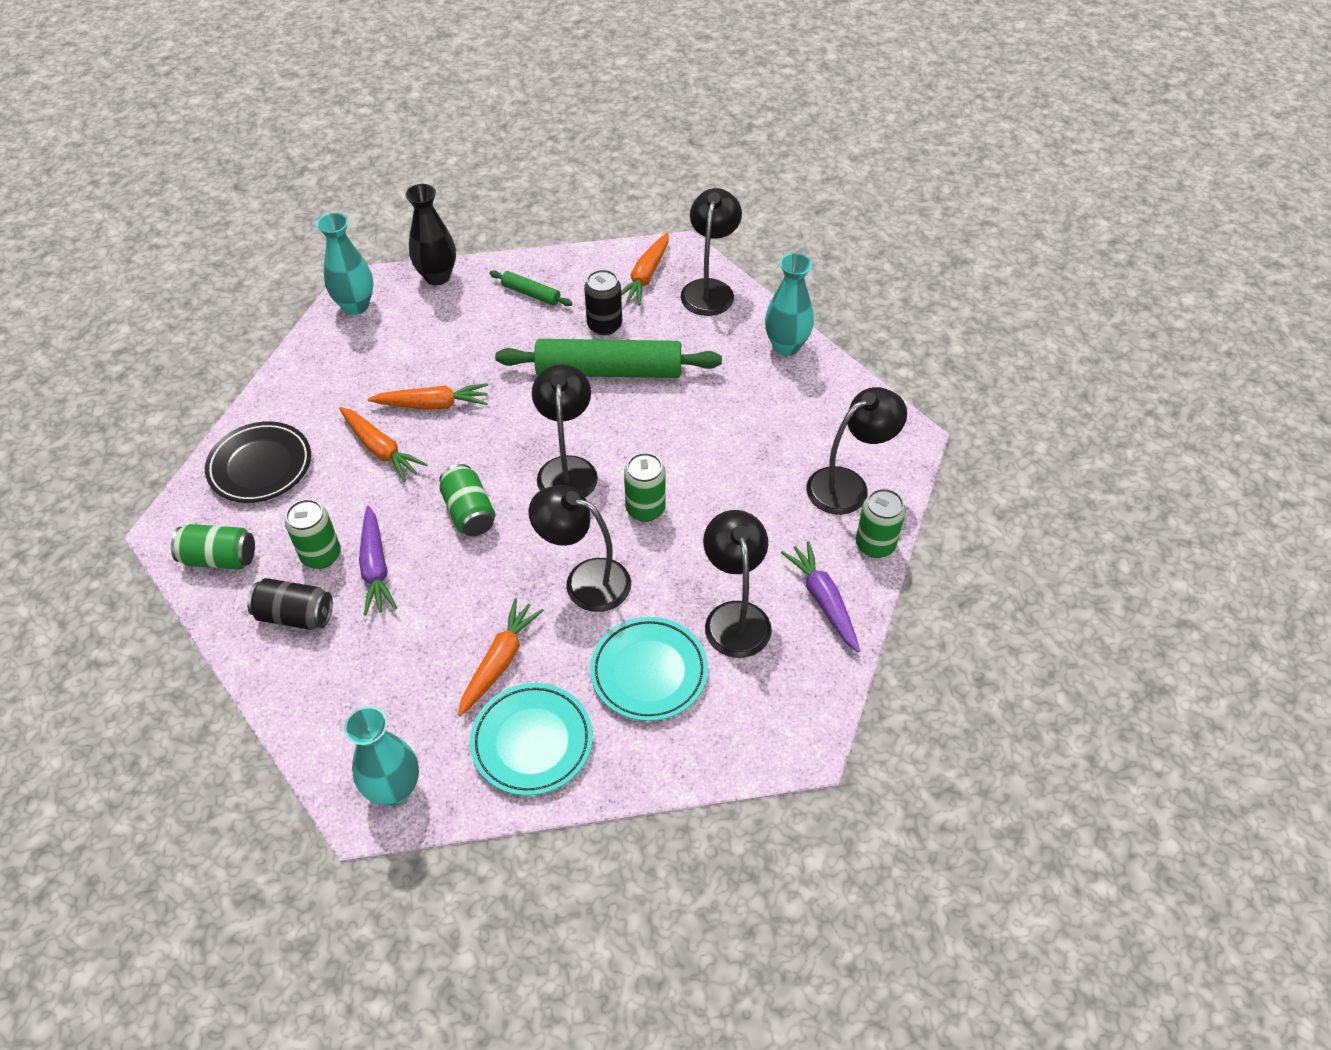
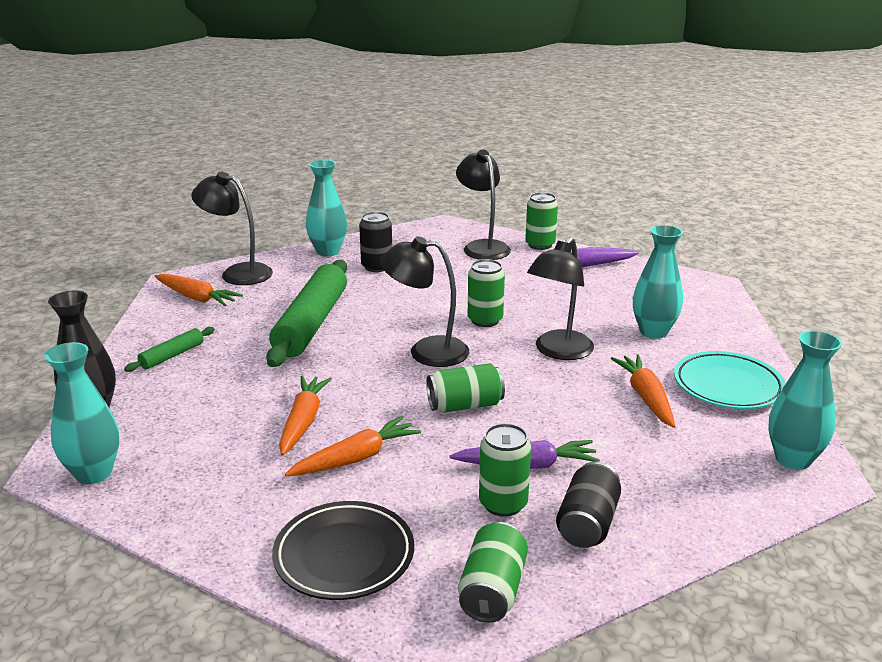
camera: 80 degrees left, 25 degrees down
orange carrot [458,598,544,716] -> orange carrot turned 45 degrees clockwise [610,354,675,428]
black can [584,270,622,335] -> black can moved to [359,212,392,272]
turquoise plate [590,617,708,721] -> turquoise vase [633,225,683,339]
black lamp [703,510,772,658] -> none

